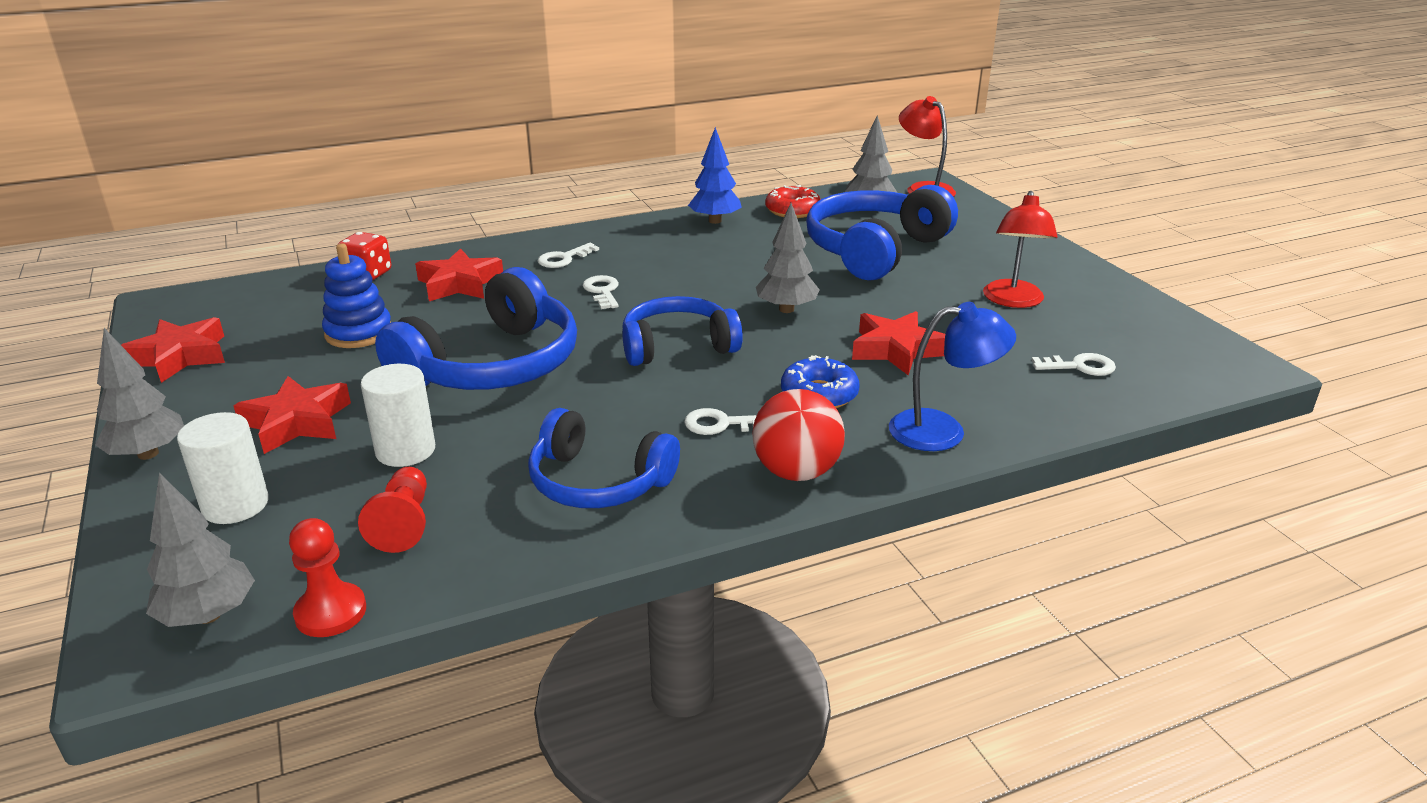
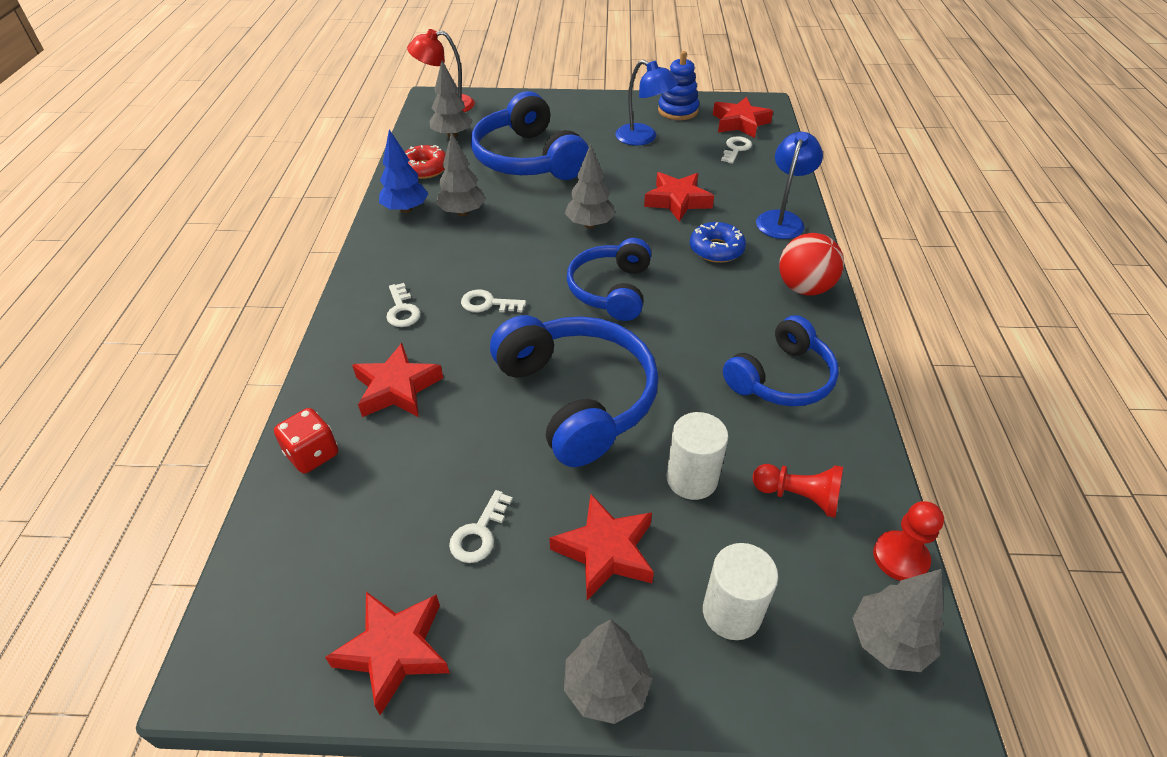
camera: 65 degrees left, 15 degrees up
blue stacking toy [322,243,391,348] -> blue stacking toy moved to [658,51,699,120]
white key [684,408,757,435] -> white key moved to [449,490,513,563]
red lamp [983,191,1058,308] -> blue lamp [615,60,679,145]
none -> grey tree [436,132,486,216]
none -> red star [713,97,773,138]

